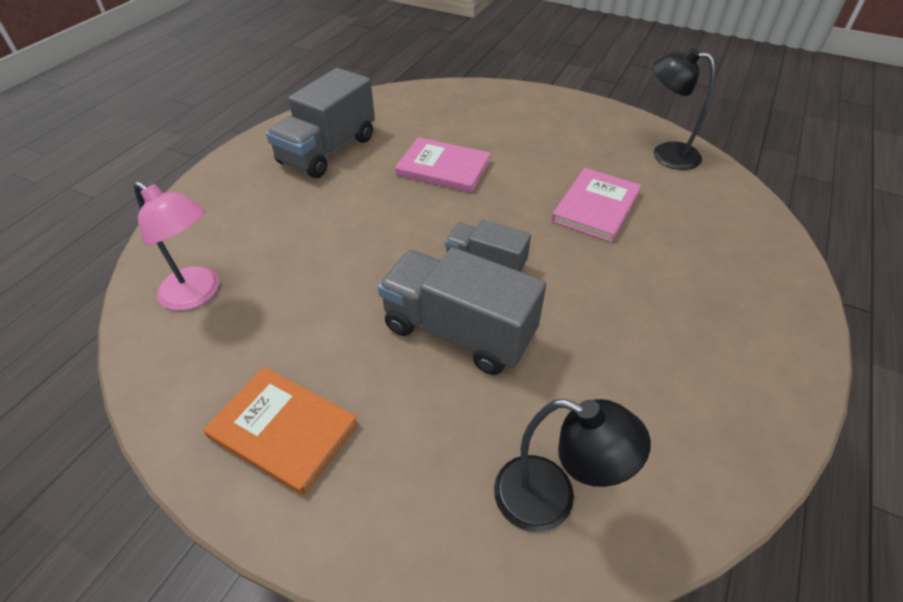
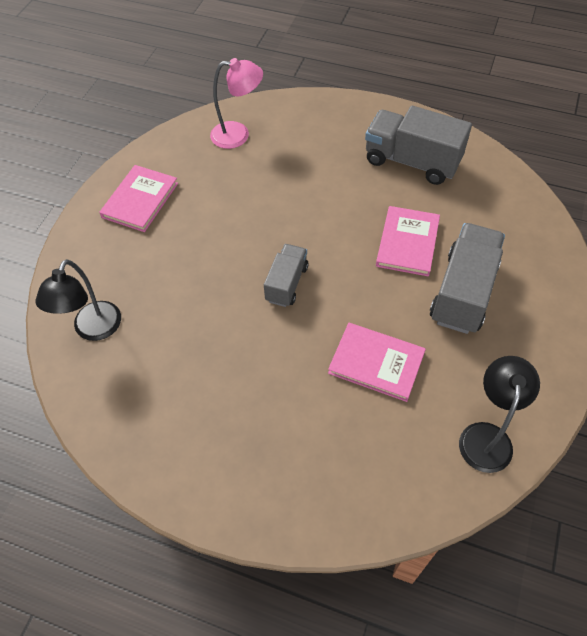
camera: 85 degrees right, 10 degrees up
pink lamp [134,181,219,311] -> pink lamp turned 120 degrees counterclockwise [210,58,263,149]
orange book [203,367,358,495] -> pink book [99,165,178,232]
grey truck [378,247,546,375] -> grey truck moved to [430,223,505,334]

